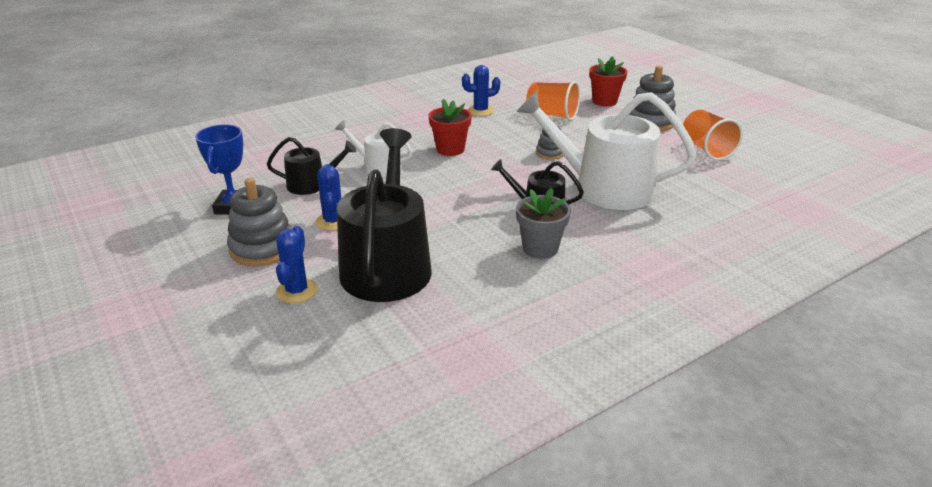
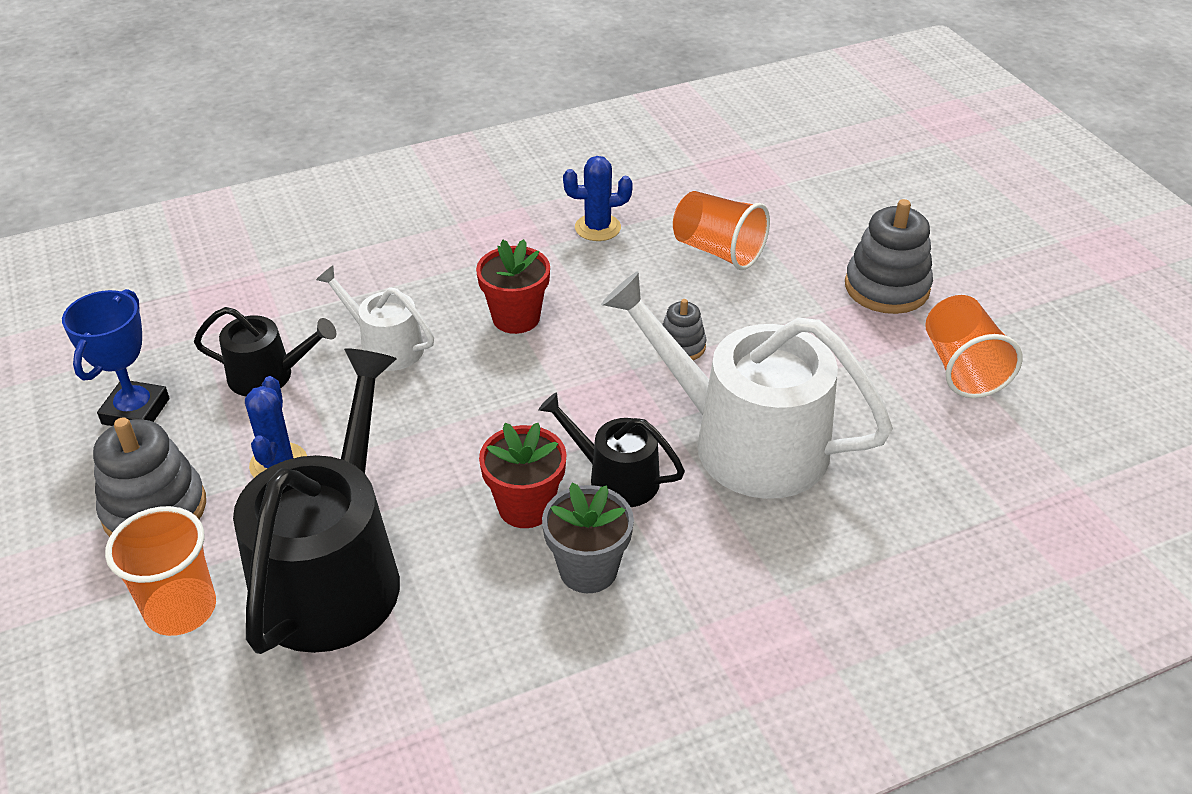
camera: 10 degrees right, 10 degrees up
blue cactus [276,226,318,303] -> orange cup [105,506,216,636]
red flower pot [589,56,627,107] -> red flower pot moved to [479,423,567,528]

